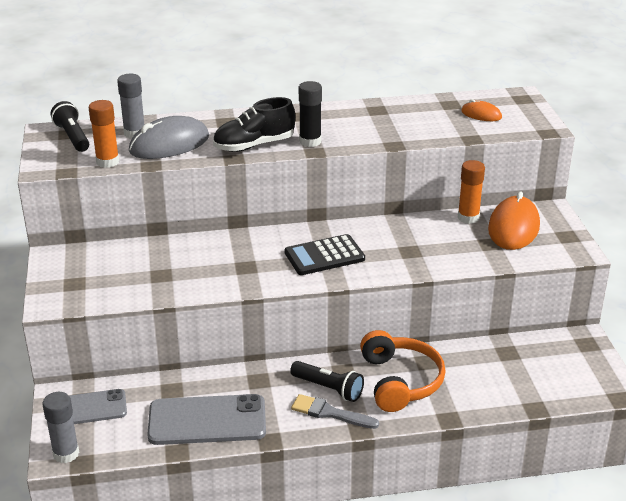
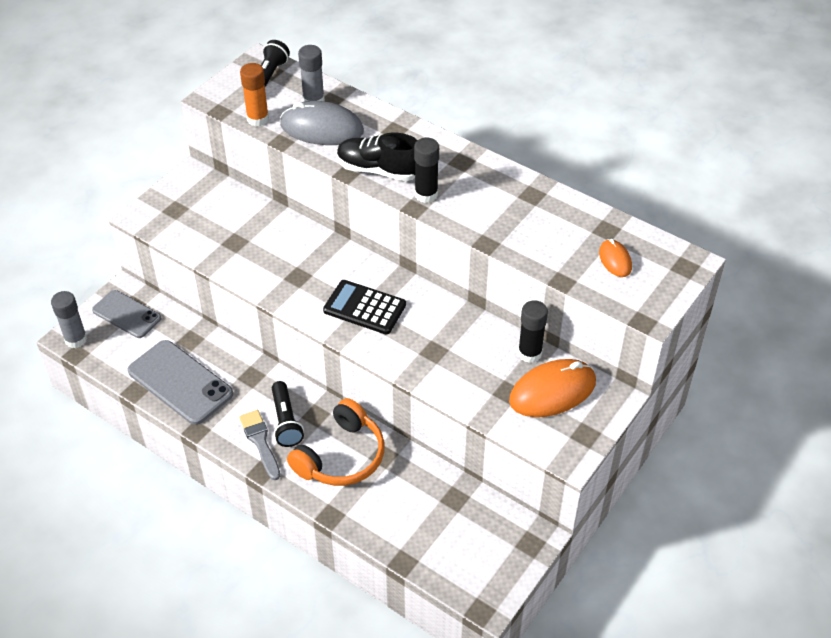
camera: 45 degrees right, 15 degrees up
orange glue stick [458,160,485,224] -> black glue stick [518,300,548,363]

